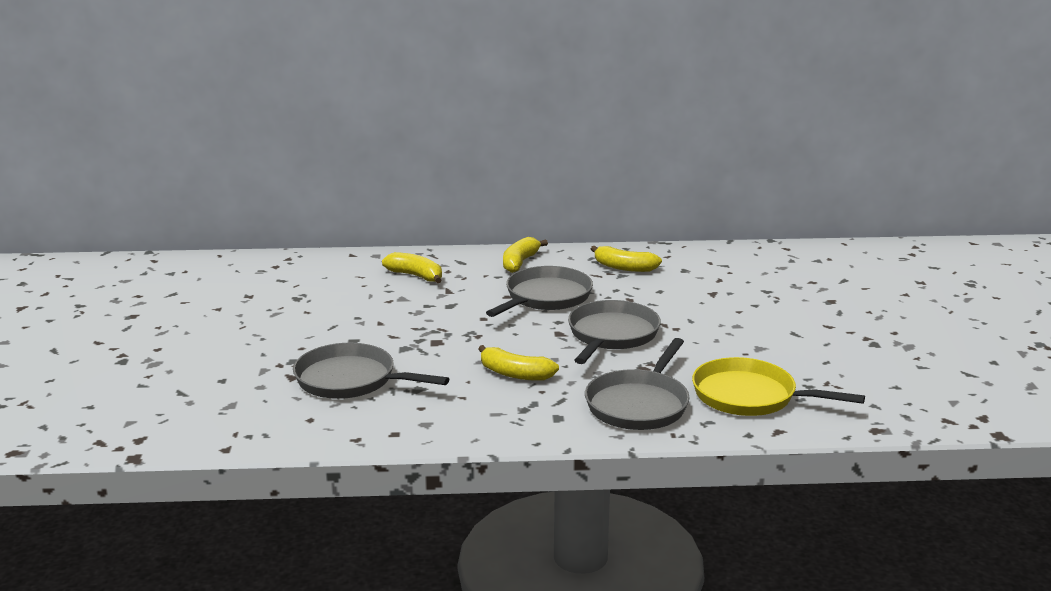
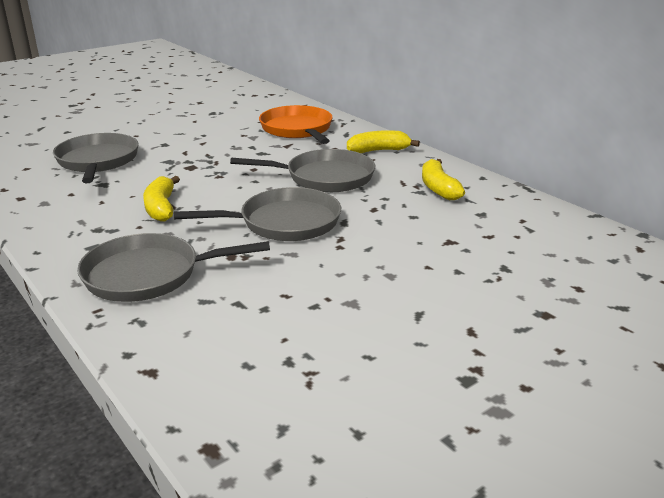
camera: 55 degrees right, 5 degrees up
yellow banana [382,252,442,283] -> orange pan [259,105,333,144]
yellow pan [692,357,865,416] -> none

